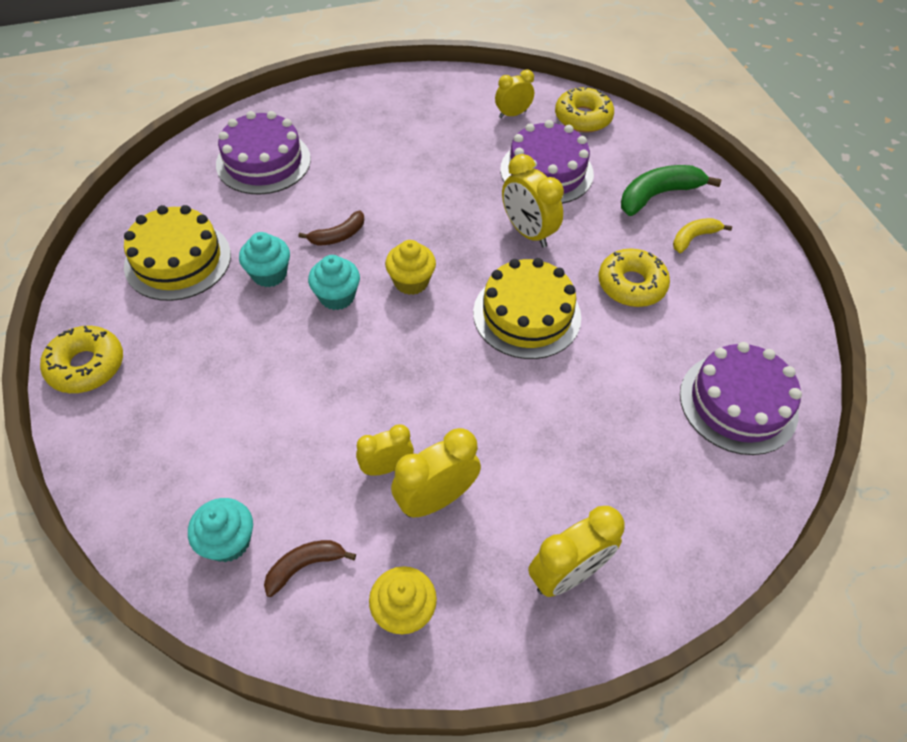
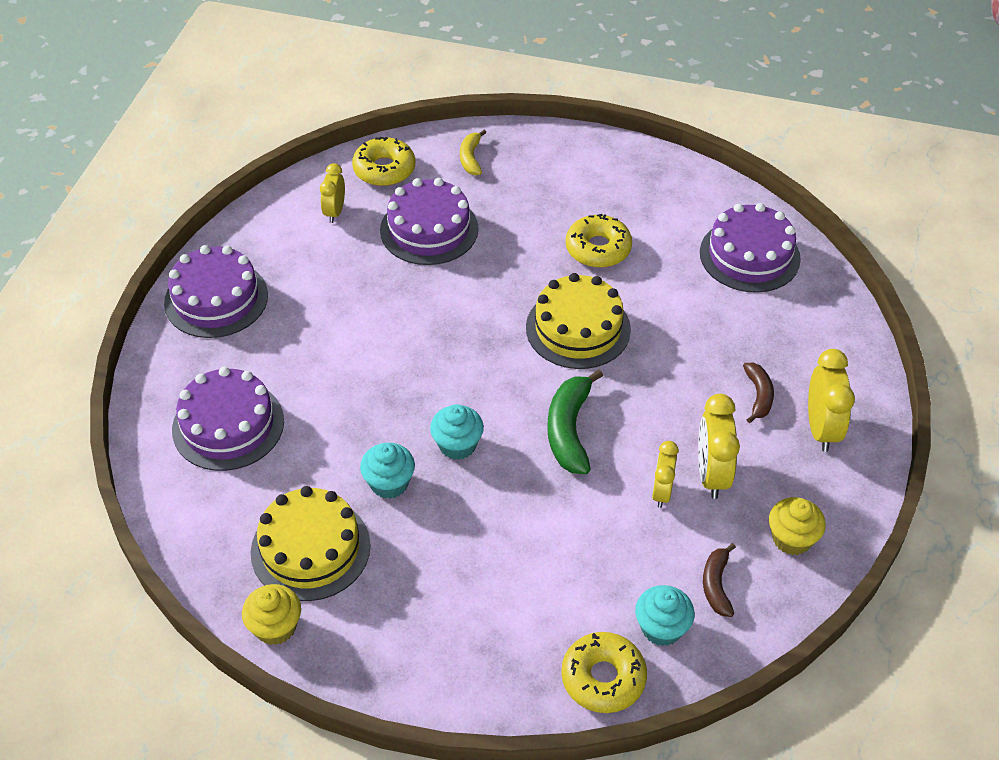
camera: 55 degrees left, 5 degrees down
yellow donut [40,326,123,393] -> yellow donut moved to [561,632,647,713]
brown banana [298,211,364,246] -> brown banana moved to [743,363,774,423]
yellow cupcake [385,240,436,295] -> yellow cupcake moved to [242,584,301,645]
yellow clock [502,154,564,247] -> none
green banana [621,165,722,216] -> green banana moved to [547,370,603,474]
yellow banana [673,218,732,253] -> yellow banana moved to [460,130,486,175]
none -> purple cake [164,245,268,338]

